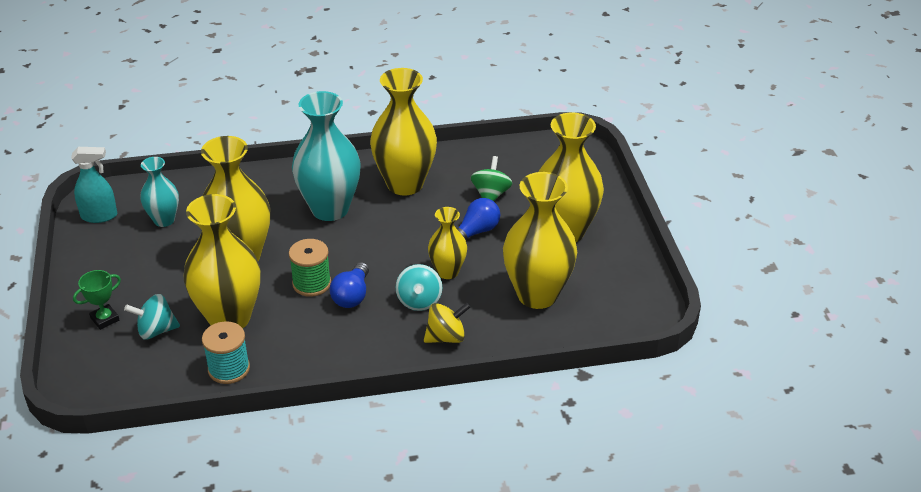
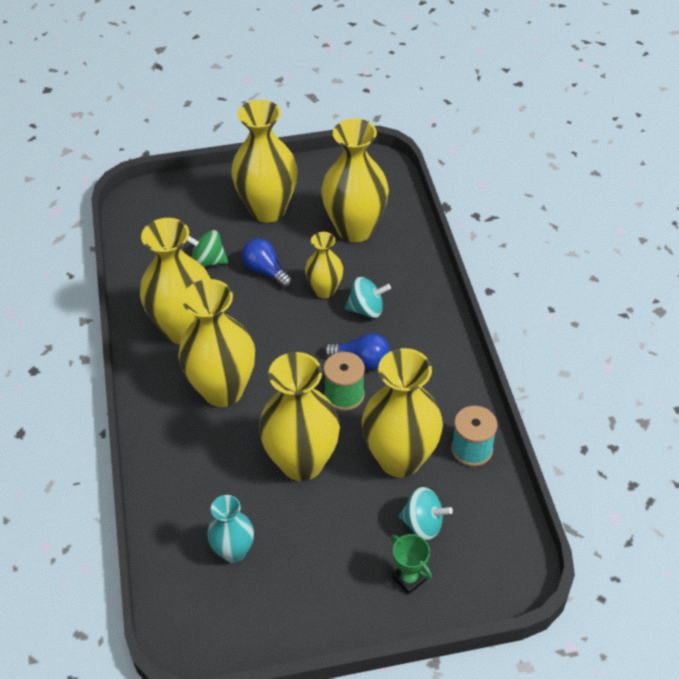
camera: 90 degrees left, 10 degrees up
turquoise spray bottle [71,147,117,223] -> none
turquoise spinning top [124,294,180,340] -> turquoise spinning top turned 60 degrees counterclockwise [399,487,453,540]
turquoise vase [292,91,361,221] -> yellow vase [178,279,255,407]
yellow spinning top [424,303,470,343] -> none

